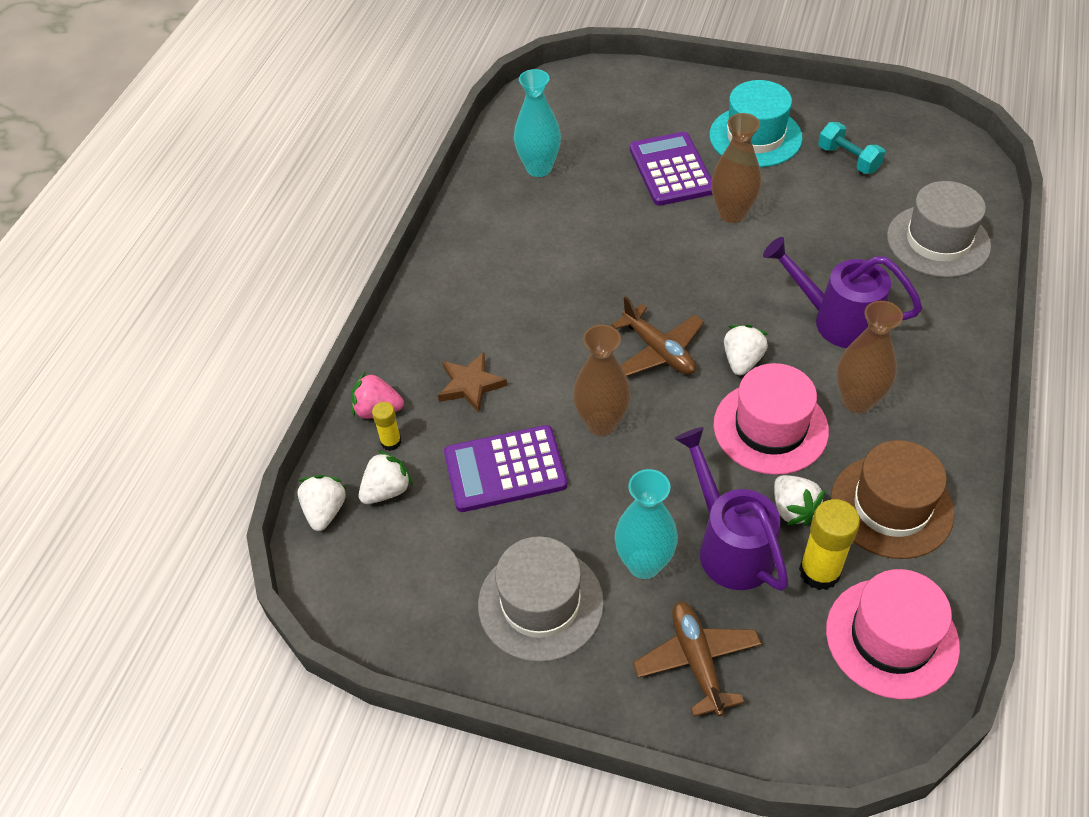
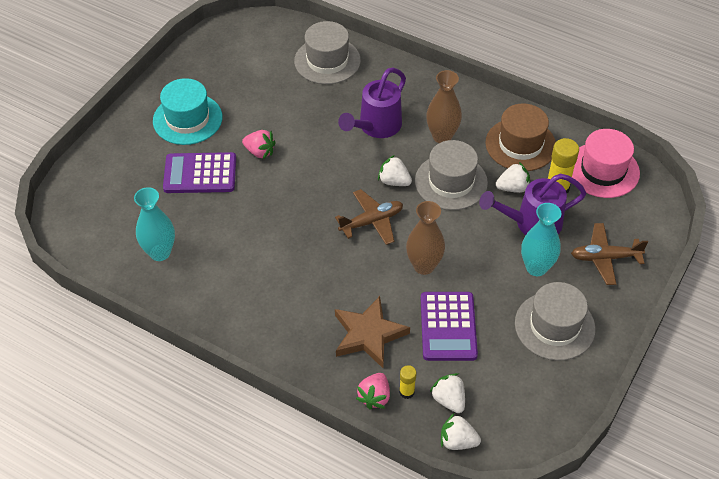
camera: 80 degrees left, 0 degrees up
brown star [438,352,507,413] -> brown star [335,296,410,368], size x1.51
brown vase [711,113,761,223] -> pink strawberry [242,130,276,159]
pink hat [714,363,829,475] -> grey hat [415,140,488,210]
turquoise dumbbell [818,122,885,174] -> none

